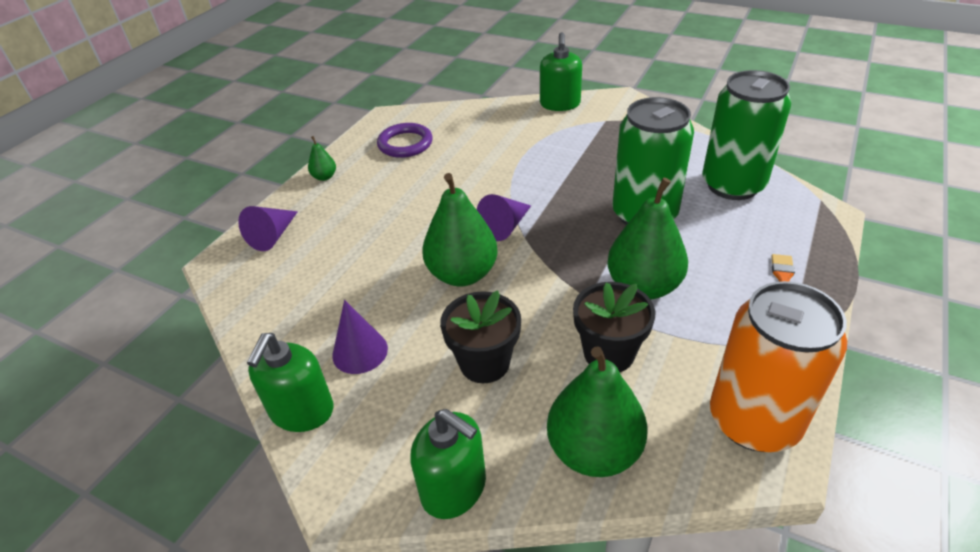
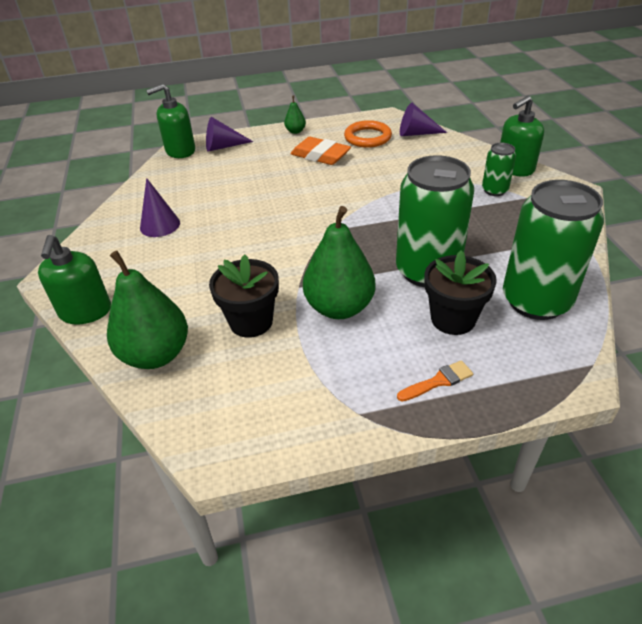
camera: 50 degrees right, 0 degrees up
green soap dispenser [247,333,334,432] -> green soap dispenser moved to [146,84,195,158]
purple ring [377,123,433,158] -> orange ring [344,120,392,148]
green pear [422,173,498,286] -> none
black flower pot [440,290,521,383] -> black flower pot moved to [424,250,497,335]
purple cone [477,194,531,241] -> purple cone moved to [400,103,447,136]
orange can [710,281,847,452] -> none
none -> orange eraser [291,137,351,165]
none -> green can [482,143,516,196]

